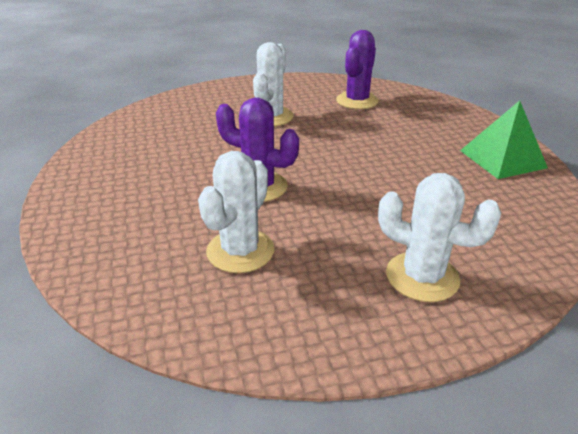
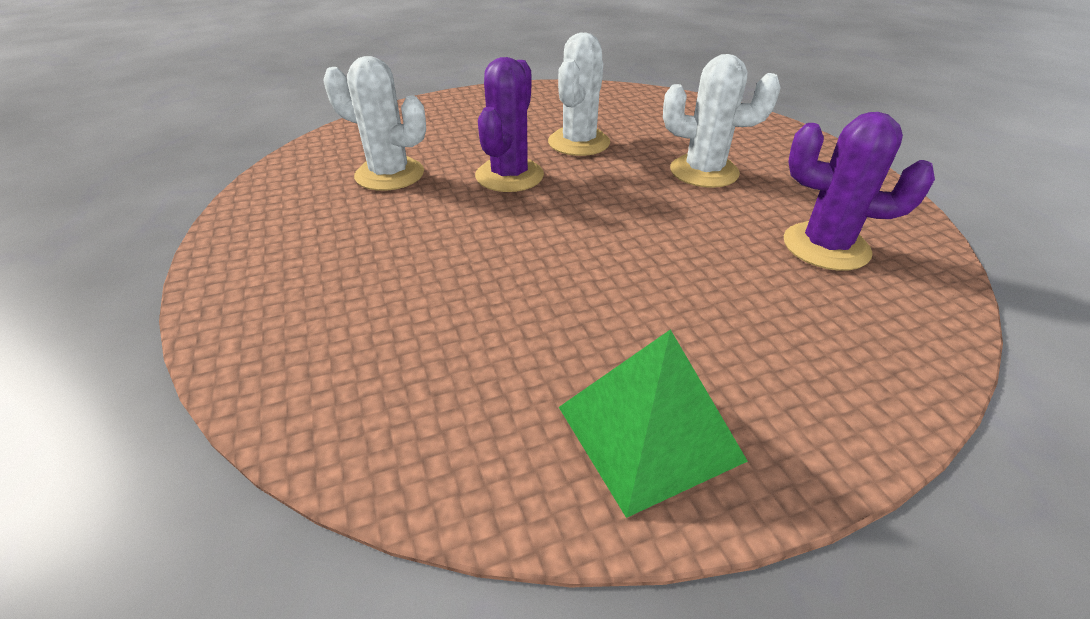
camera: 85 degrees right, 5 degrees up
white cactus [378,173,501,302] -> white cactus moved to [548,33,610,156]

